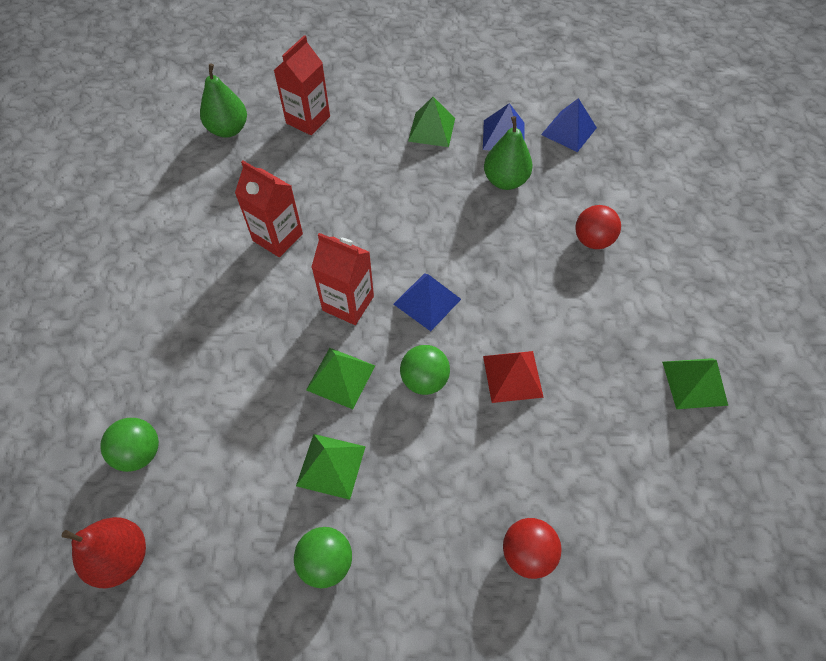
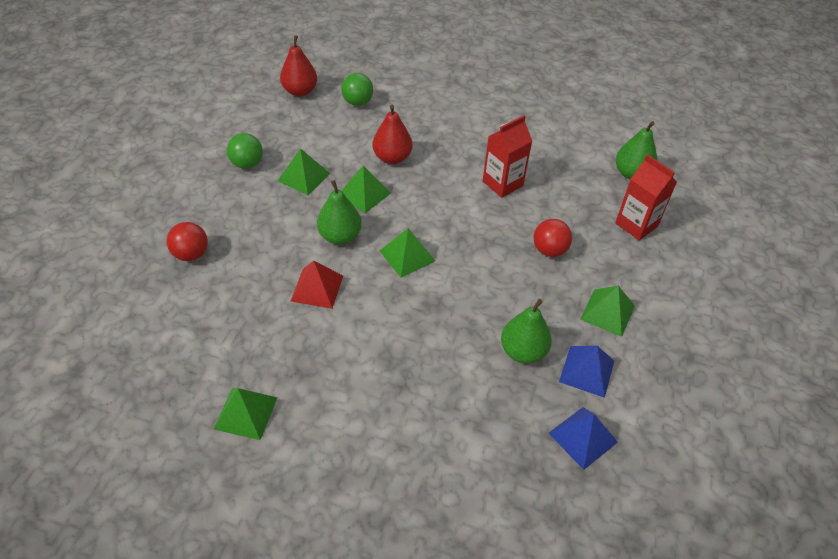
camera: 105 degrees right, 10 degrees down
red carton [311,233,374,325] -> none
blue pyramid [394,273,461,331] -> green pyramid [380,228,435,277]
green ball [400,345,450,395] -> green pear [317,180,362,245]
red ball [575,205,621,249] -> red ball moved to [533,219,572,257]
none -> red pear [373,105,412,164]

